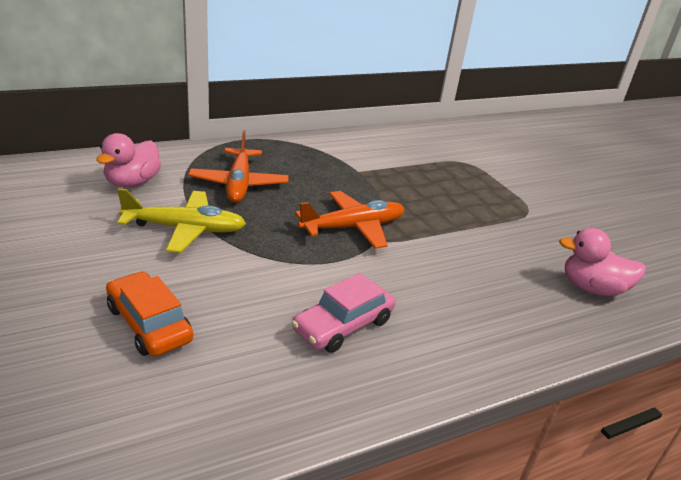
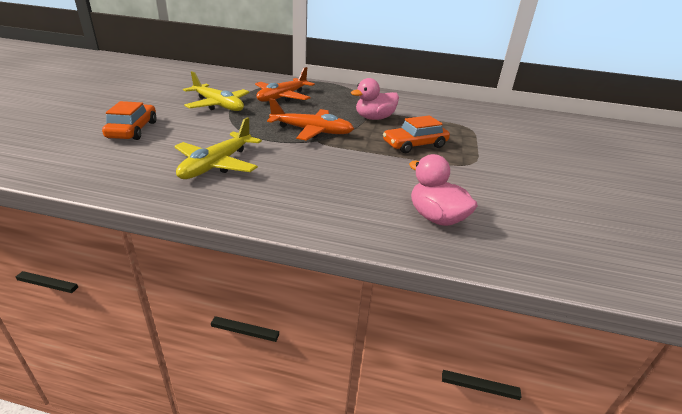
camera: 40 degrees right, 0 degrees up
pink duck [96,133,161,187] -> pink duck moved to [351,78,399,120]
pink car [292,273,395,353] -> yellow plane [174,117,262,179]
none -> orange car [383,116,450,153]

